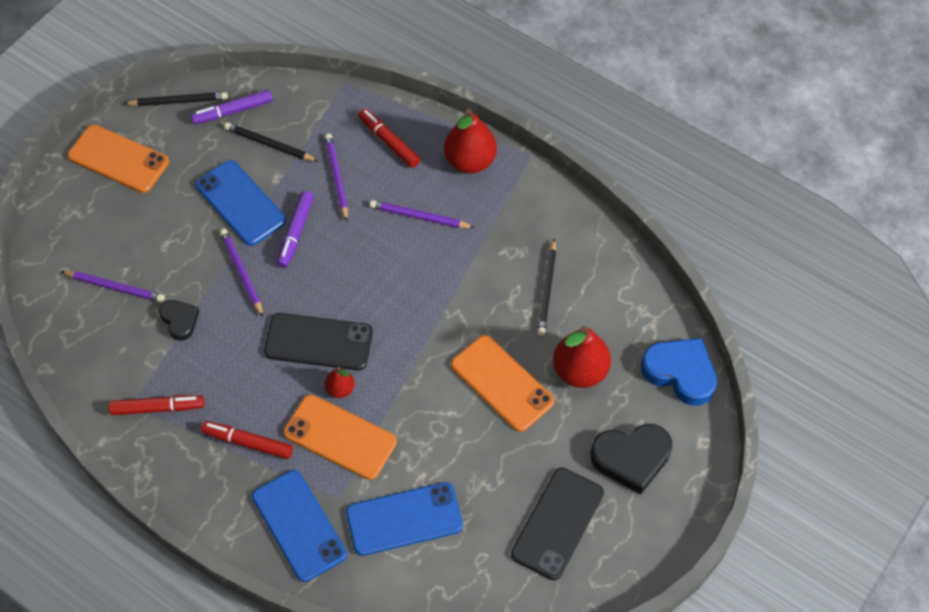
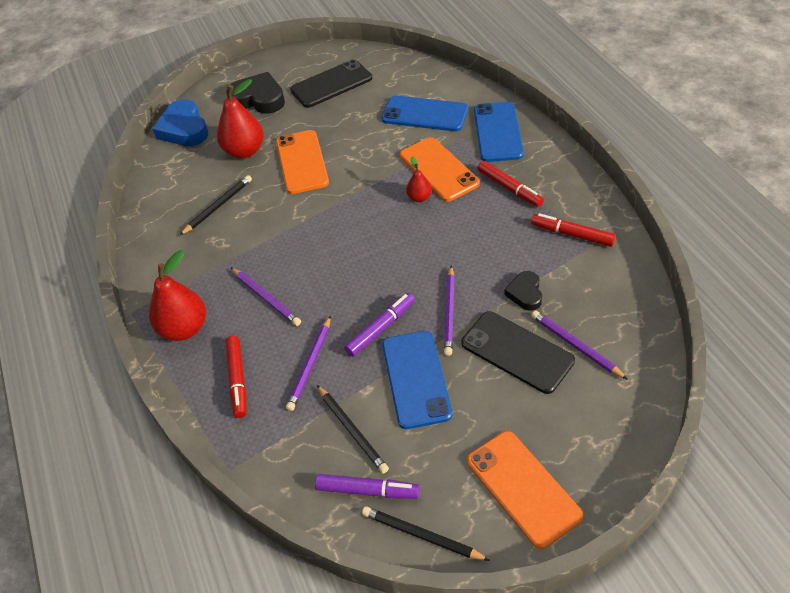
camera: 145 degrees left, 10 degrees down
black phone [264,313,373,370] -> black phone moved to [462,311,575,394]

